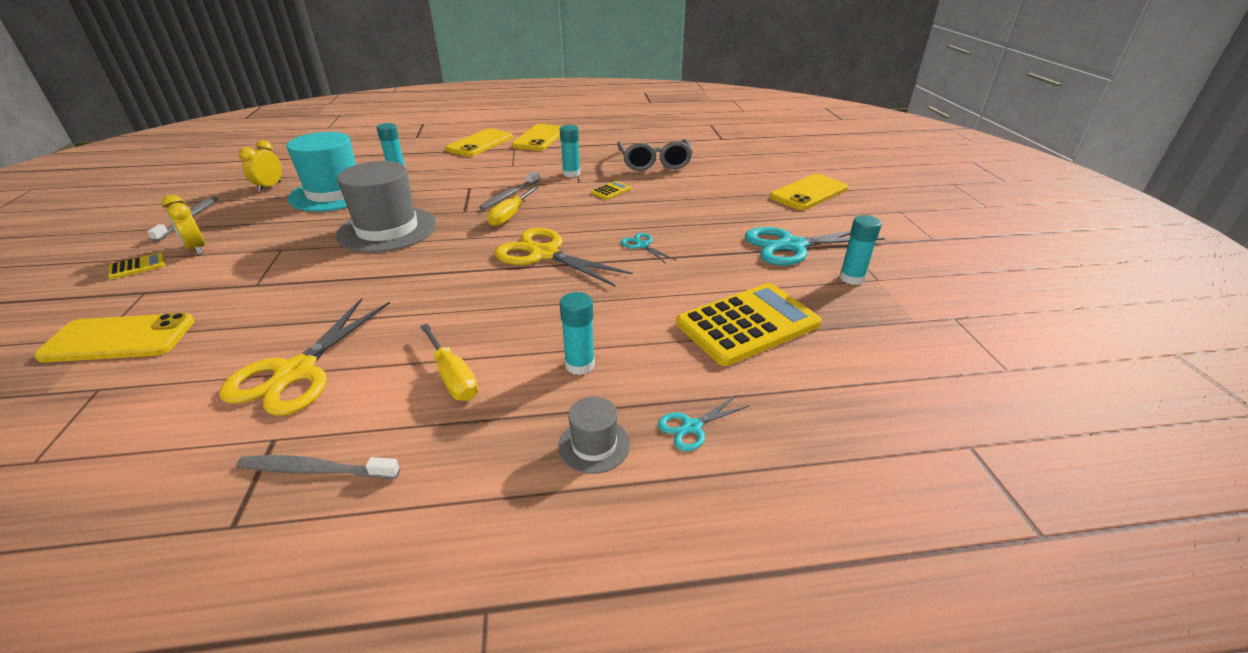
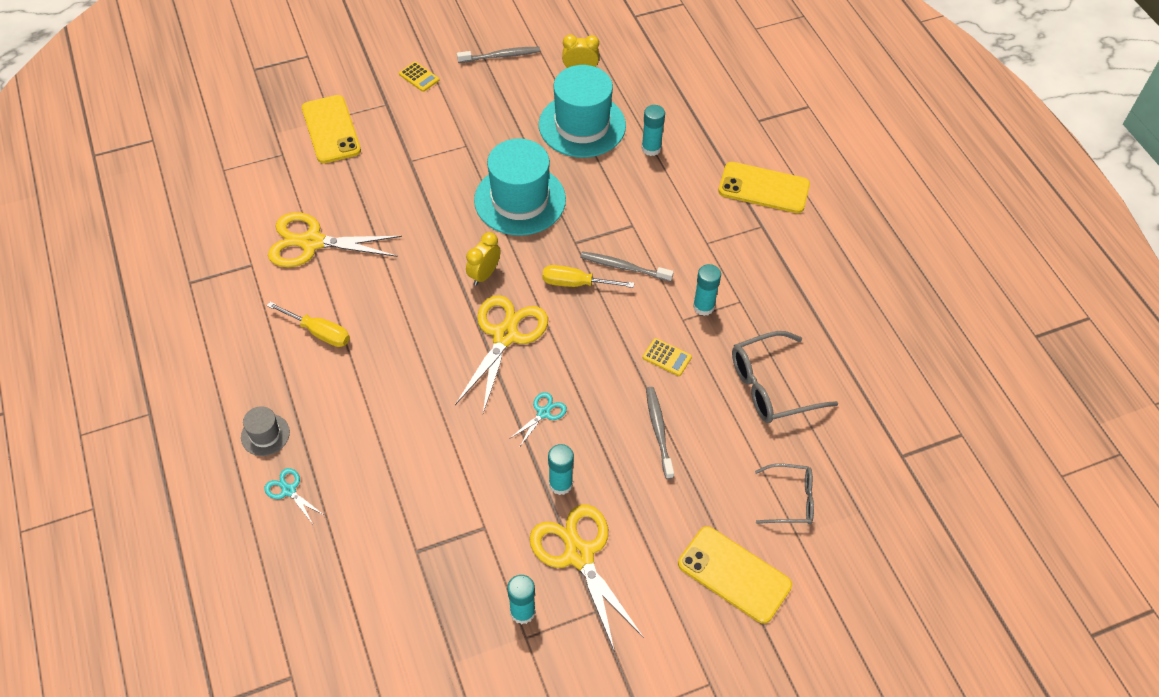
camera: 75 degrees right, 20 degrees up
yellow clock [161,195,205,254] -> yellow clock moved to [466,232,501,286]
grey toothbrush [236,455,400,479] -> grey toothbrush moved to [646,387,674,479]
grey hat [336,161,436,253] -> turquoise hat [474,138,566,236]
yellow screwdriver [420,324,478,401] -> yellow screwdriver turned 105 degrees counterclockwise [267,302,350,347]
yellow phone [511,124,561,151] -> none
turquoise glue stick [560,292,595,375] -> turquoise glue stick moved to [548,444,574,495]
yellow calculator [676,283,822,366] -> none
turquoise scissors [745,227,885,266] -> yellow scissors [530,505,644,652]
none -> grey glasses [755,463,814,524]

